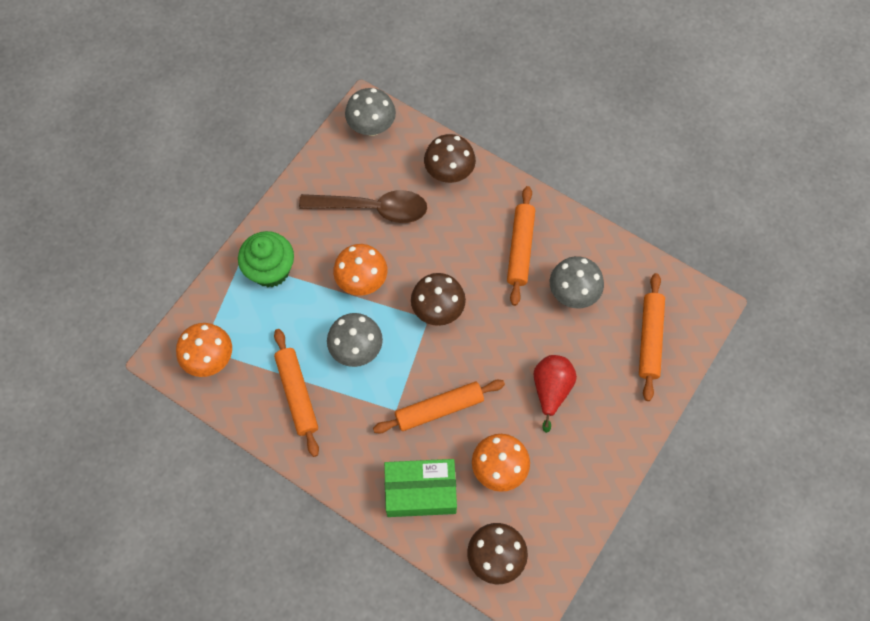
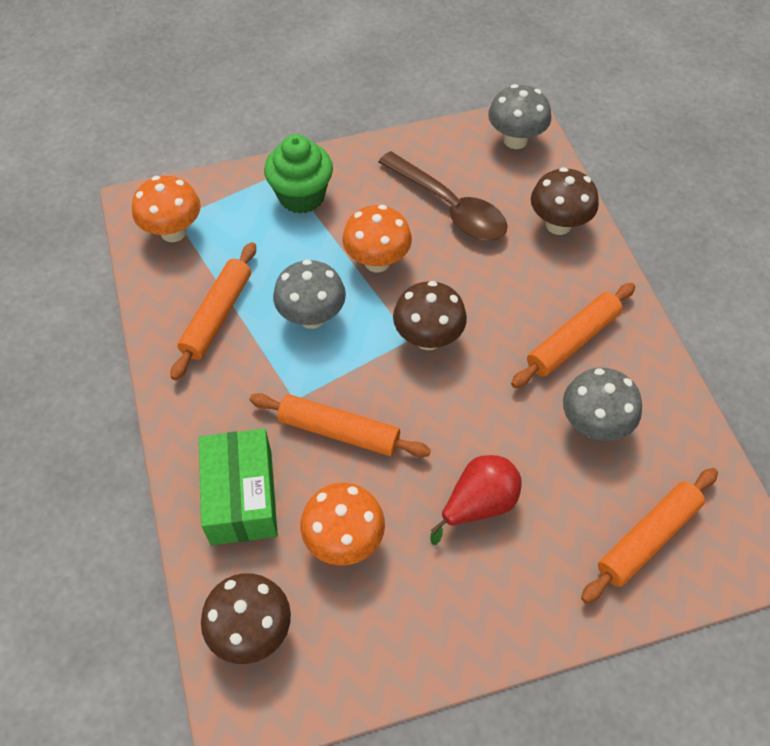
camera: 40 degrees right, 10 degrees down
green box [384,459,457,517] -> green box turned 45 degrees clockwise [199,429,278,545]

